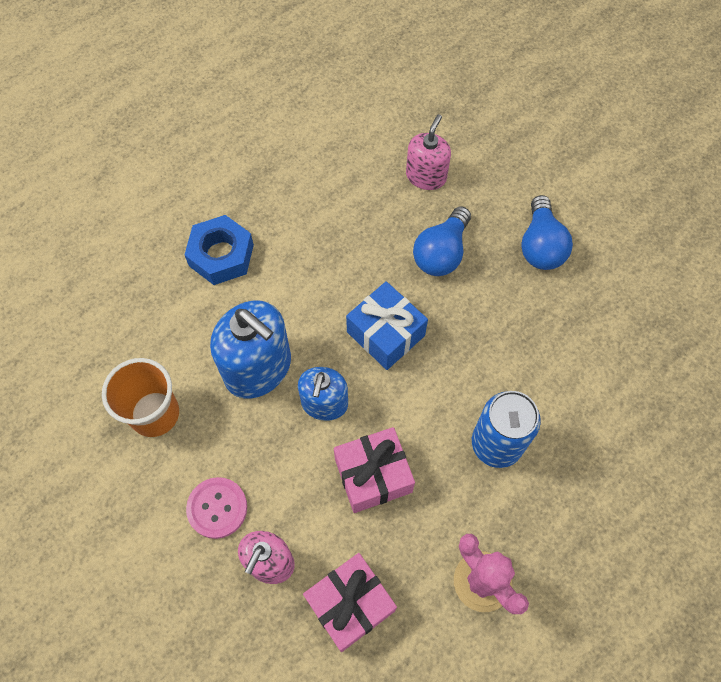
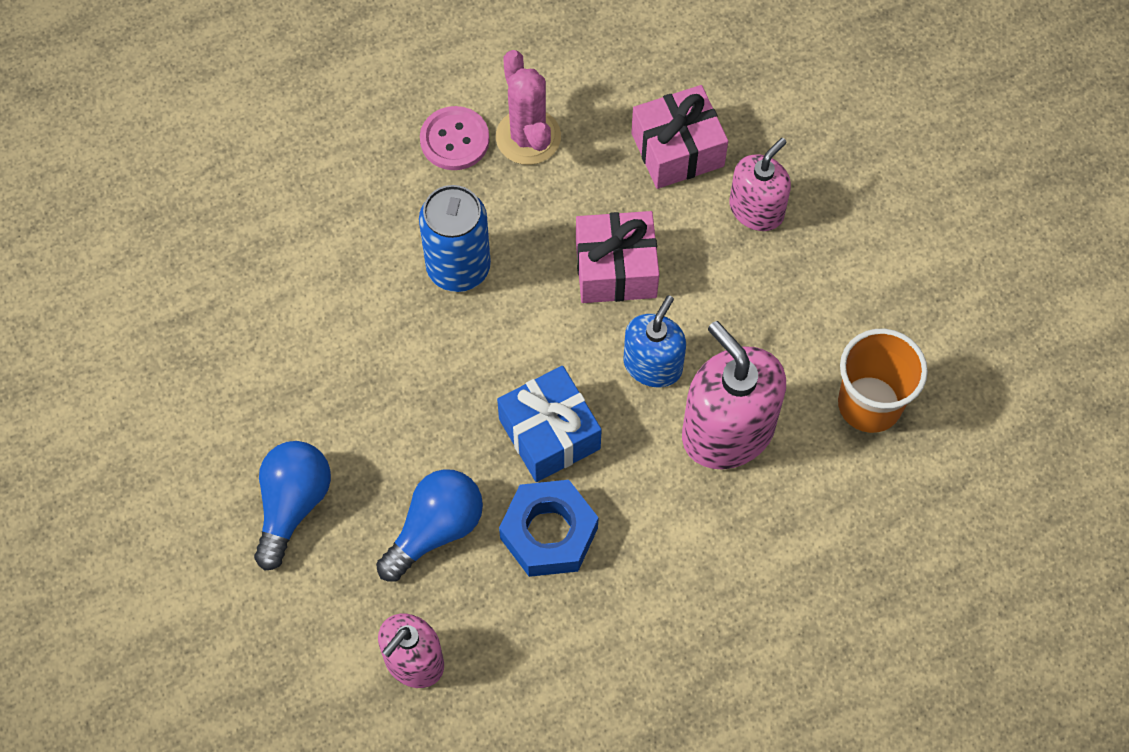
camera: 165 degrees left, 0 degrees up
blue nut [184,215,254,285] -> blue nut moved to [499,480,599,577]
pink button [186,477,247,539] -> pink button moved to [420,106,489,170]
blue soap dispenser [210,300,291,399] -> pink soap dispenser [682,321,786,469]

